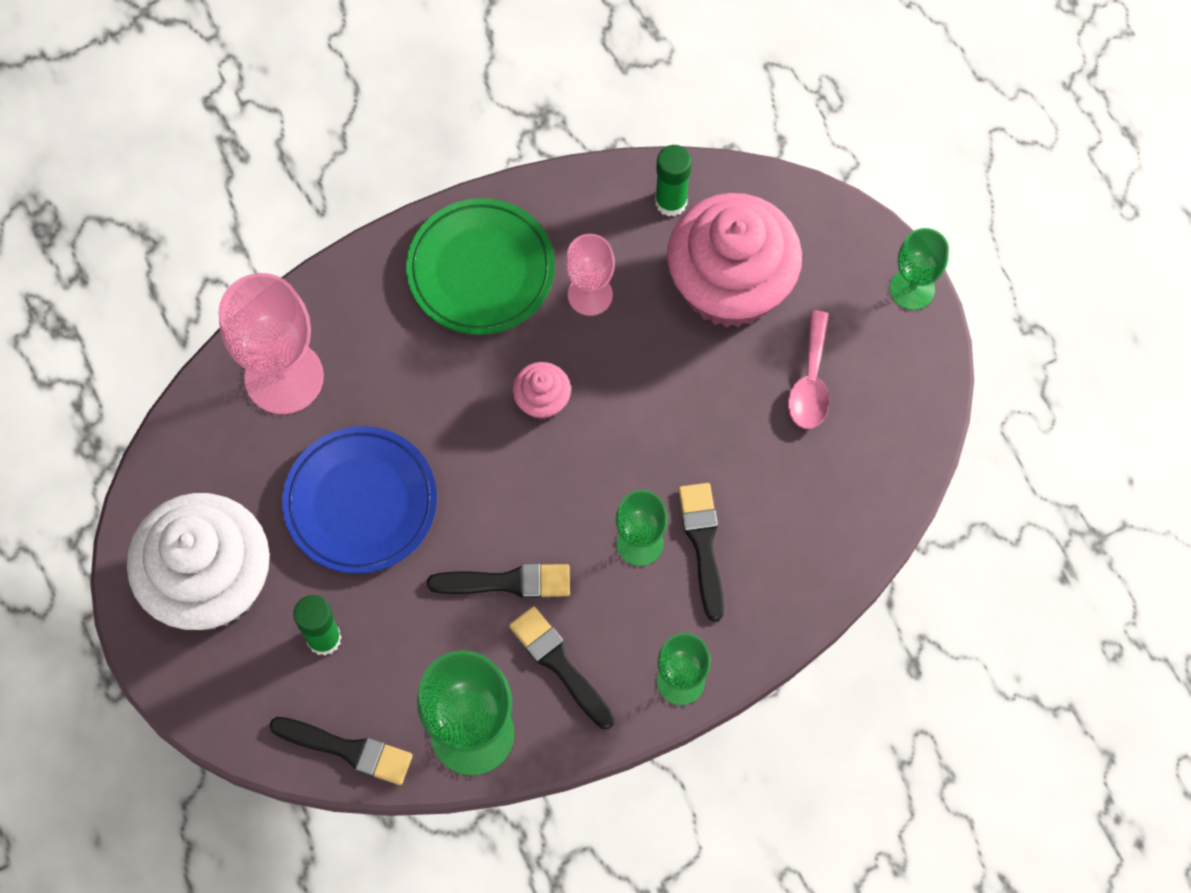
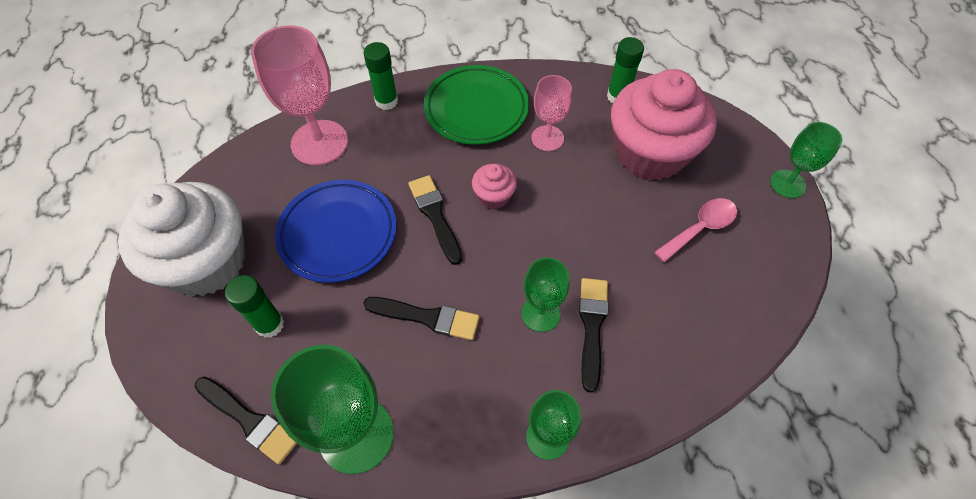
camera: 15 degrees right, 10 degrees down
black brush [509,606,614,729] -> black brush moved to [408,175,462,265]
pink spoon [788,311,829,429] -> pink spoon turned 150 degrees counterclockwise [654,198,737,262]
none -> green glue stick [363,42,398,110]

